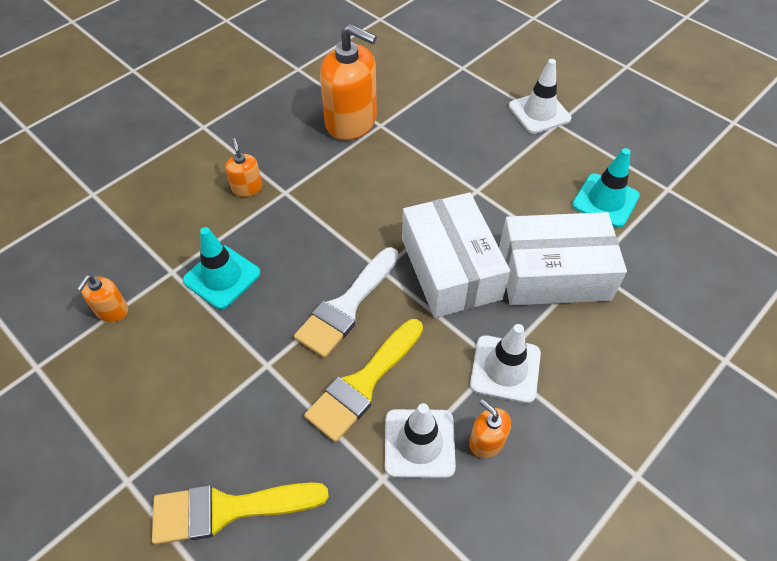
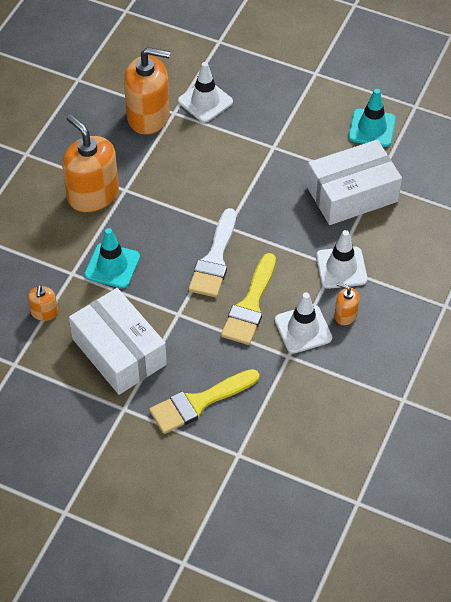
camera: 20 degrees left, 0 degrees up
orange soap dispenser [225,138,262,197] -> orange soap dispenser [62,114,119,212], size x2.13
white box [402,192,510,318] -> white box moved to [69,288,167,395]
white traffic cone [509,59,571,134] -> white traffic cone moved to [178,62,233,123]

